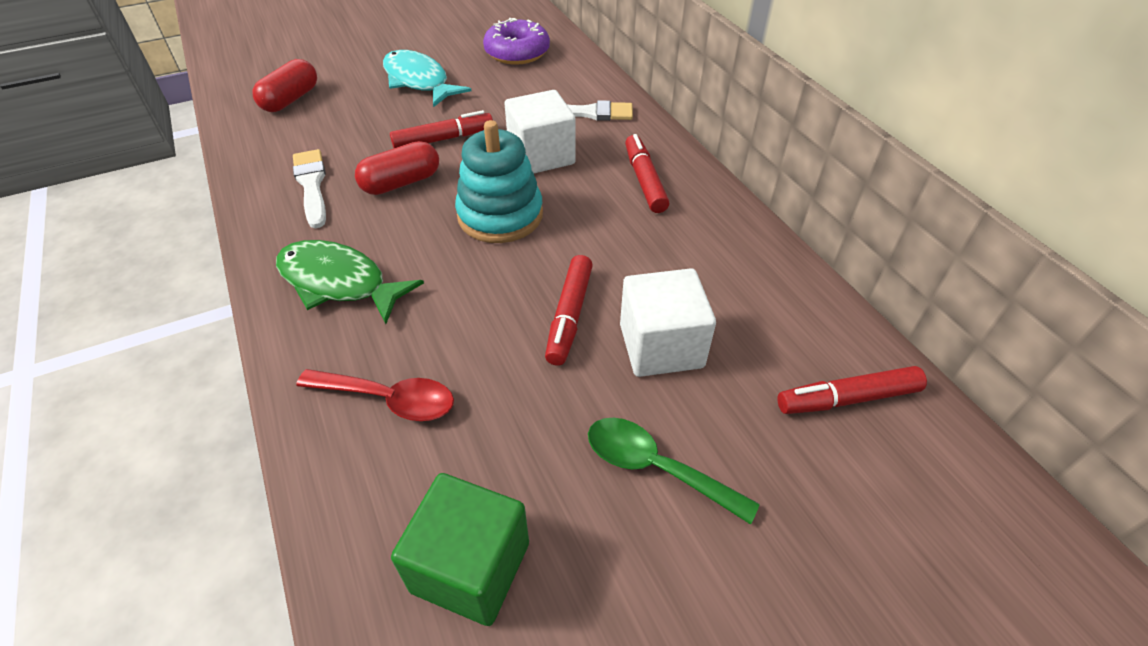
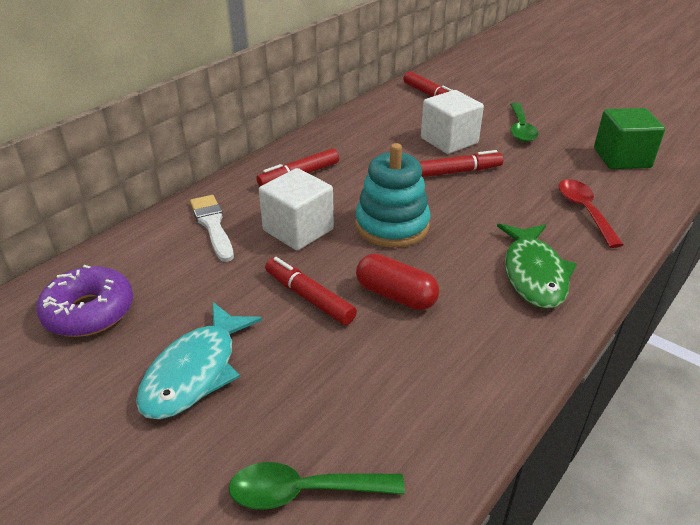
camera: 115 degrees left, 10 degrees down
red capsule [252,59,317,112] -> green spoon [229,462,405,510]
white brush [293,149,326,228] -> none

